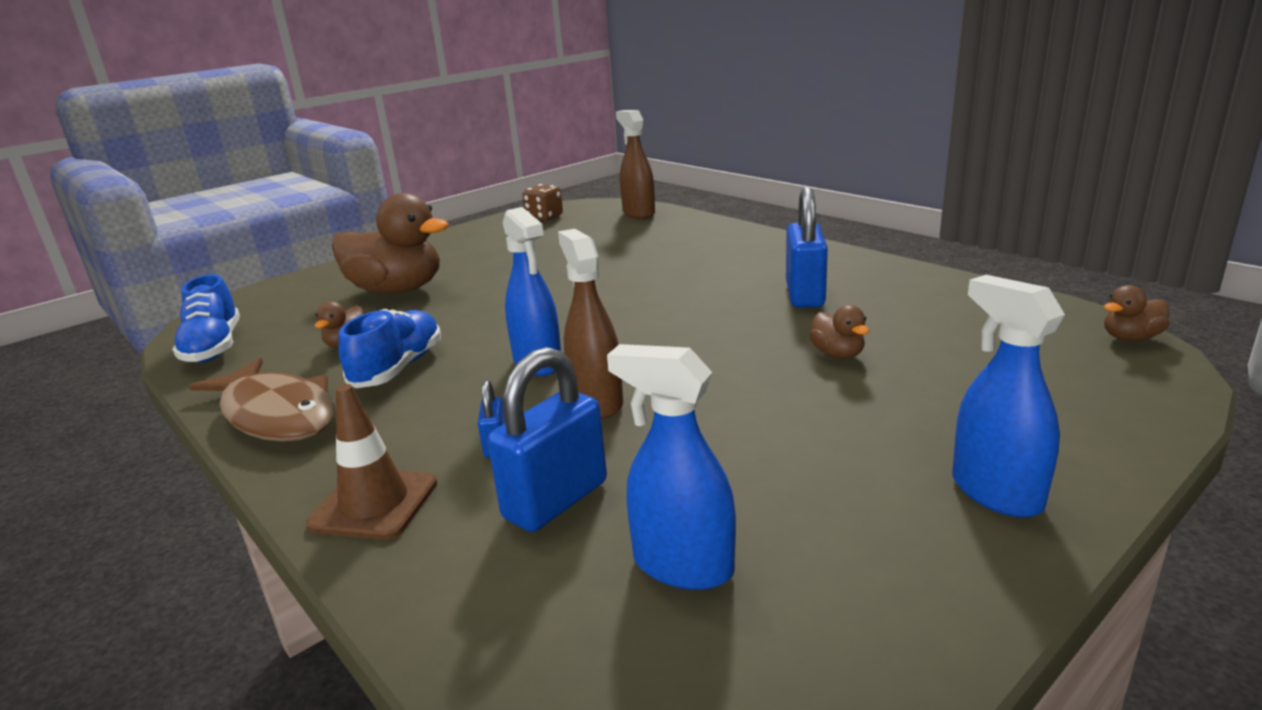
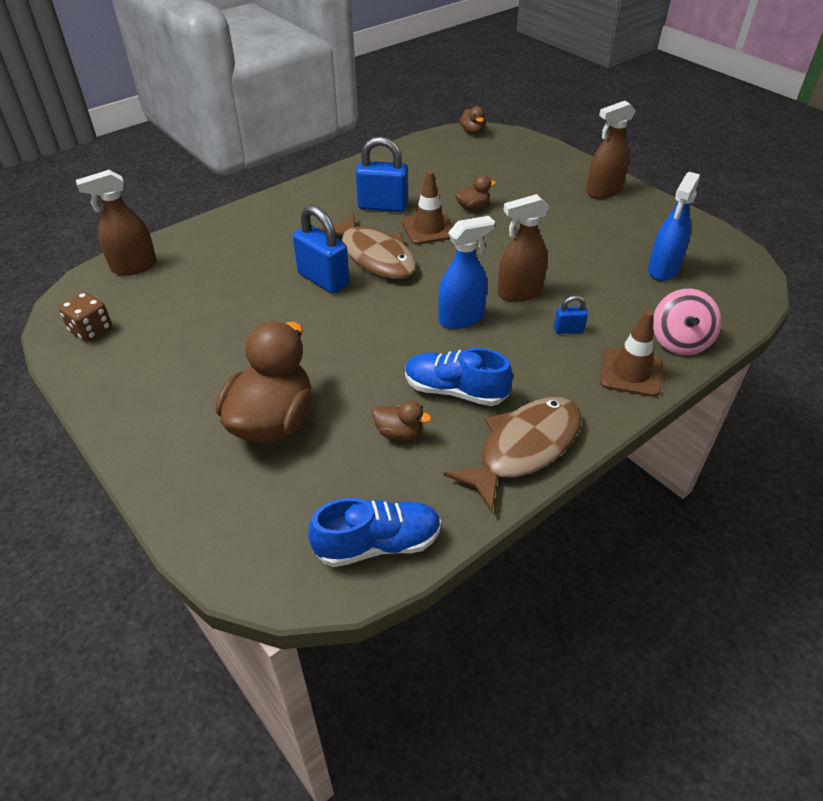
camera: 90 degrees left, 20 degrees up
blue padlock [487,347,607,532] -> blue padlock moved to [293,205,350,294]
blue spray bottle [952,275,1065,518] -> brown spray bottle [586,101,635,199]
none -> brown fish [318,212,416,279]
none -> brown traffic cone [402,171,453,245]
none -> pink spinning top [653,289,722,355]

